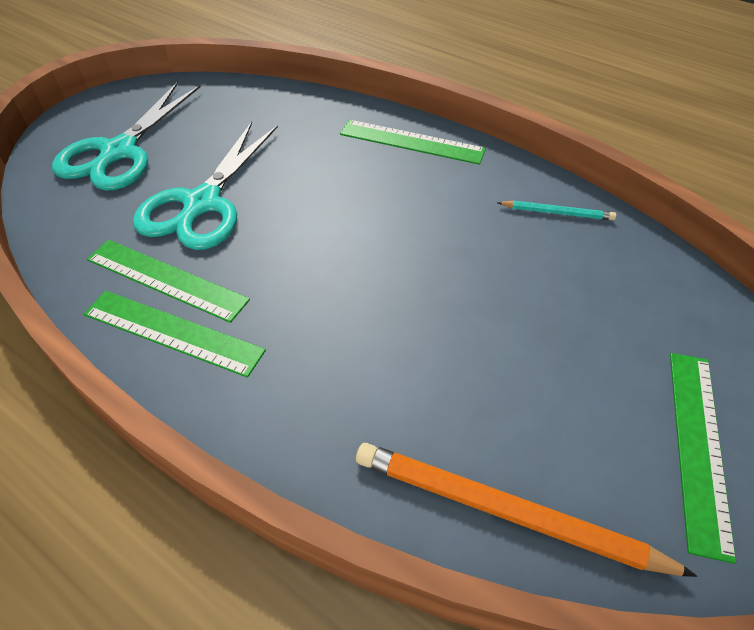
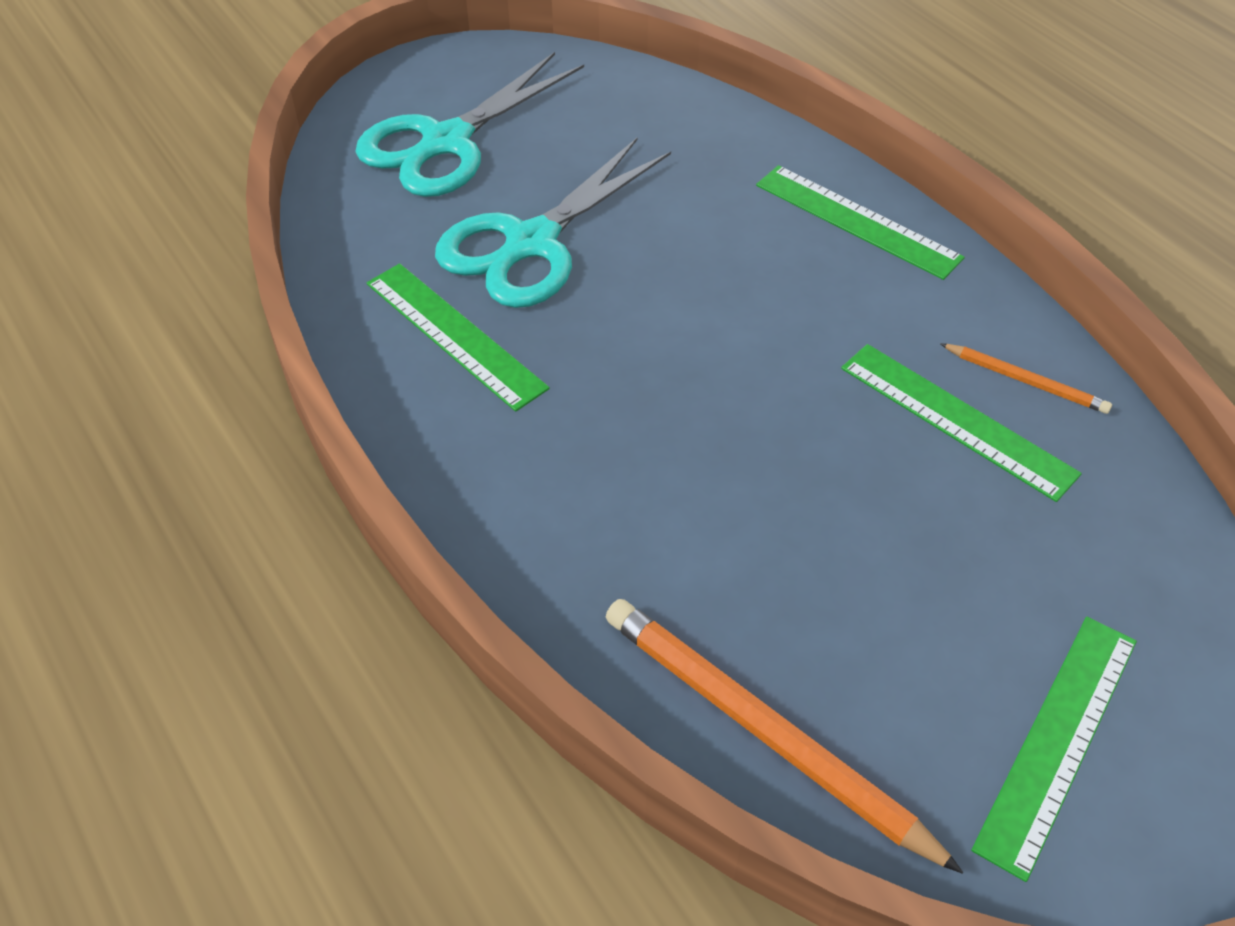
camera: 20 degrees right, 0 degrees up
green ruler [84,291,266,378] -> green ruler moved to [841,344,1082,502]
turquoise pencil [497,201,616,220] -> orange pencil [940,343,1112,414]

